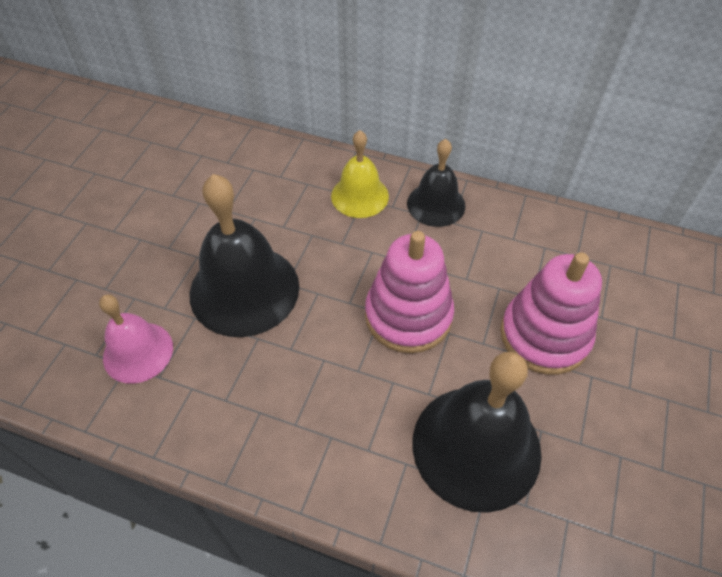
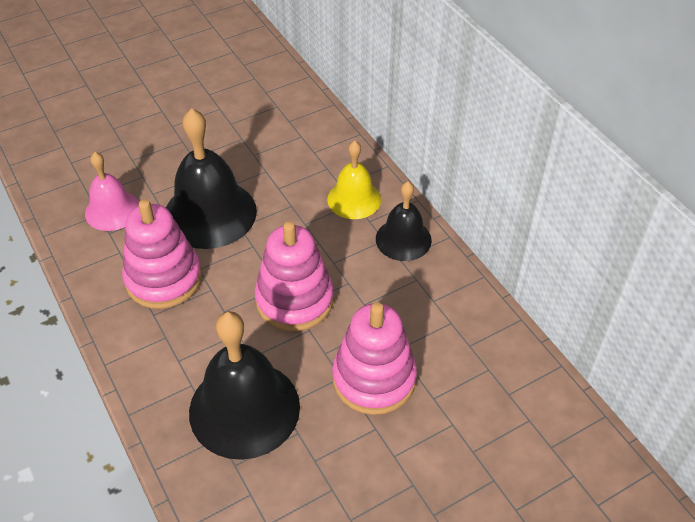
camera: 40 degrees right, 5 degrees down
none -> pink stacking toy [122,199,202,309]

